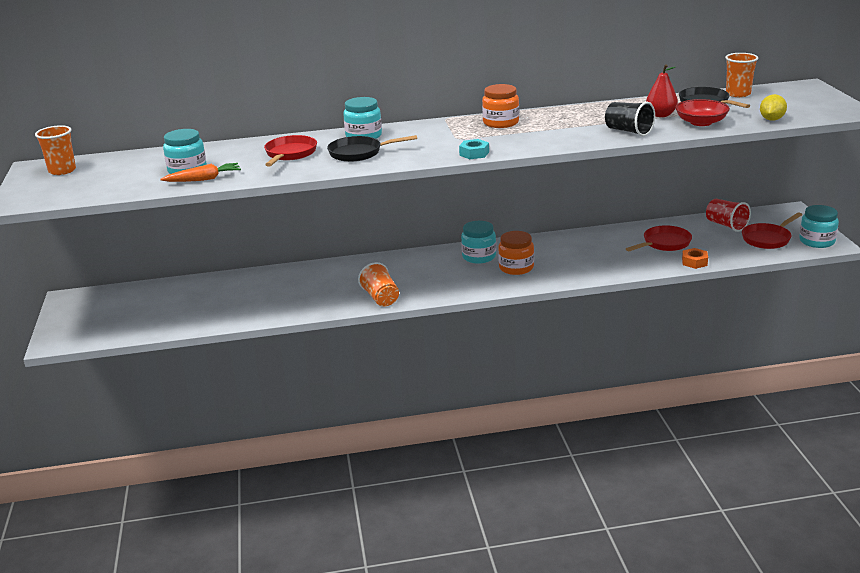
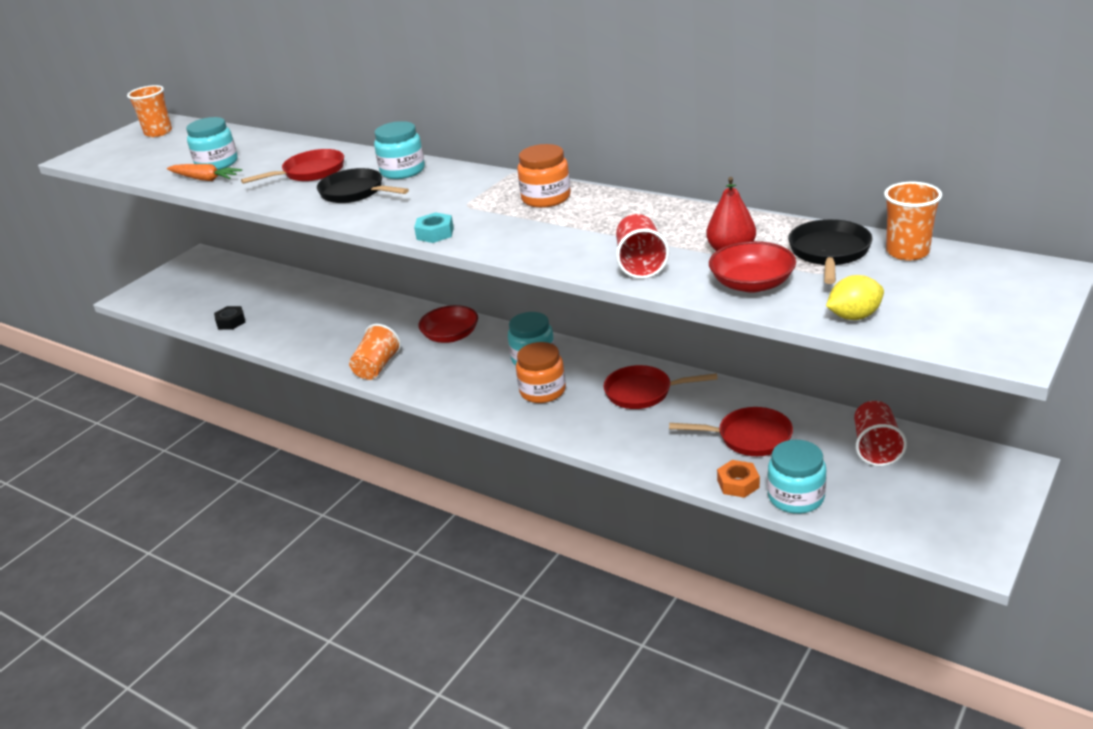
camera: 45 degrees right, 5 degrees up
black cup [605,102,655,136] -> red cup [616,214,669,279]
red pan [742,213,802,249] -> red pan moved to [604,365,718,409]
turquoise jar [799,205,839,248] -> turquoise jar moved to [767,440,826,514]
none -> black nut [214,306,246,330]
none -> red bowl [418,305,478,343]

